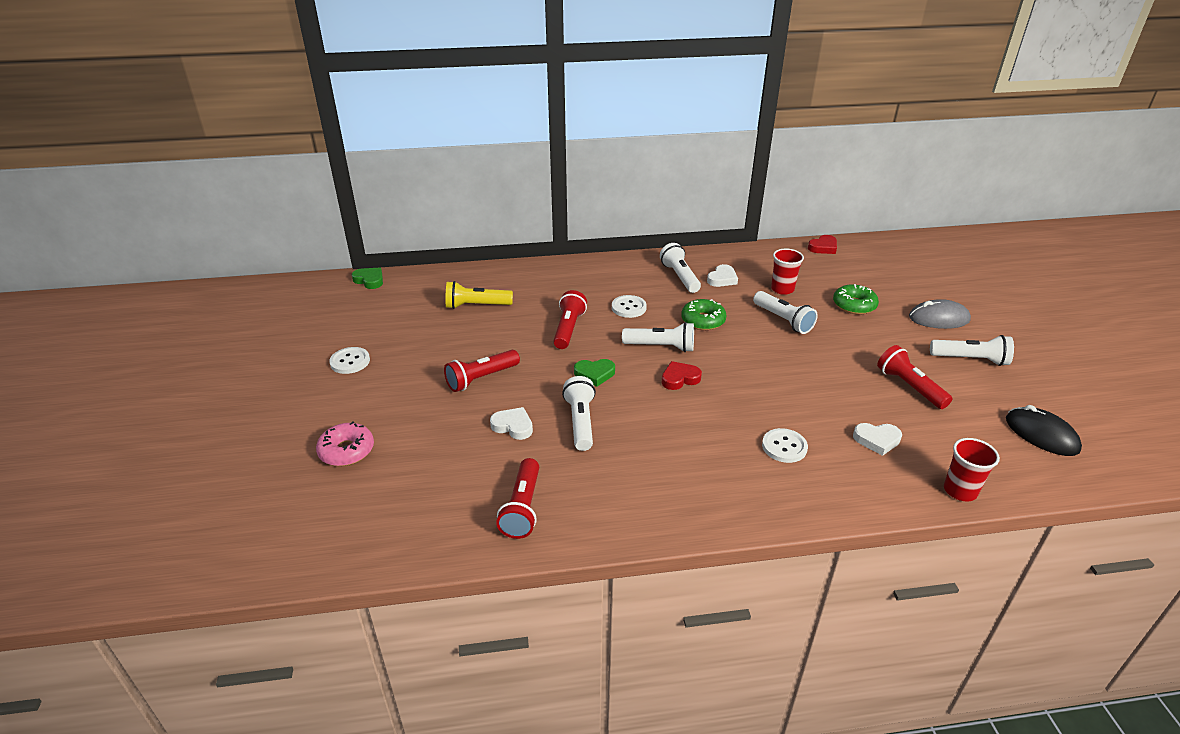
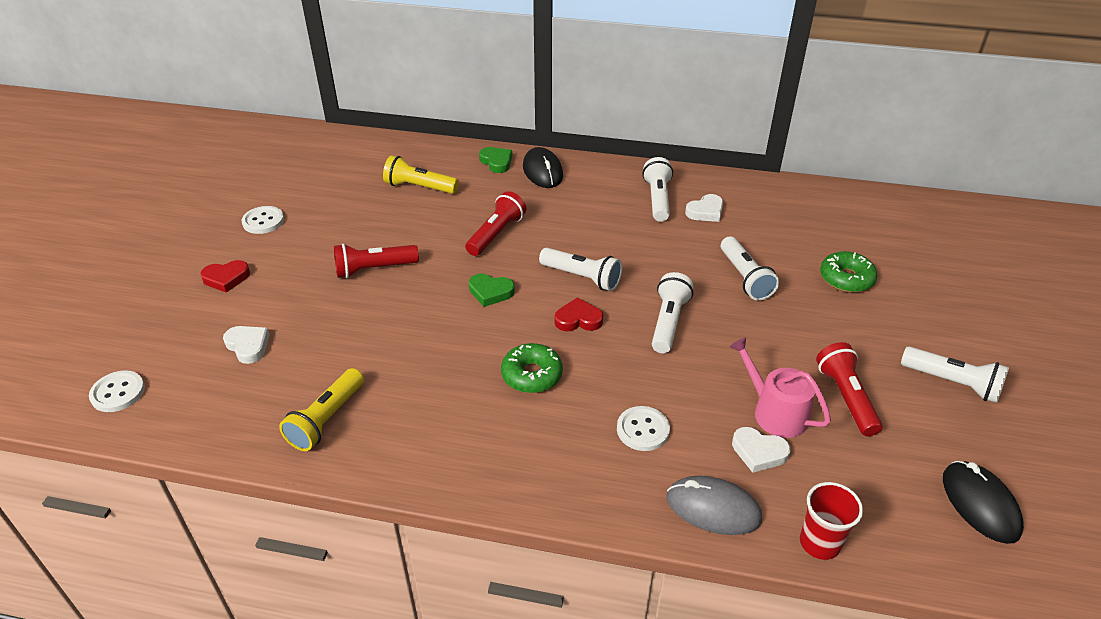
camera: 20 degrees right, 5 degrees up
pink donut [316,422,374,466] -> none
green heart [352,268,383,289] -> green heart moved to [479,147,512,173]
white heart [490,407,533,440] -> white heart moved to [223,326,270,364]
red flashlight [496,458,539,539] -> yellow flashlight [279,368,364,451]
white flashlight [562,376,596,451] -> white flashlight moved to [652,272,693,353]
white button [612,295,647,318] -> white button moved to [89,370,145,412]
green donut [681,299,727,330] -> green donut moved to [501,343,563,393]
red cup [771,248,804,295] -> none
red heart [808,235,837,254] -> red heart moved to [200,260,250,293]
grey mouse [909,299,971,329] -> grey mouse moved to [667,476,762,535]
none -> black mouse [523,147,563,188]
none -> pink watering can [729,337,831,438]

